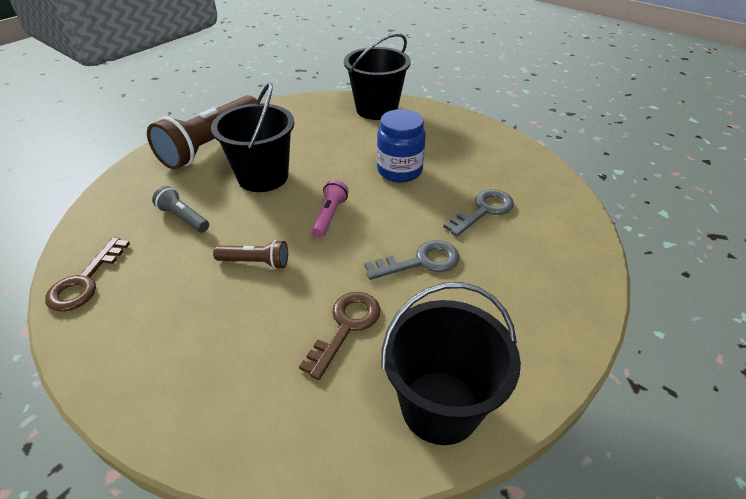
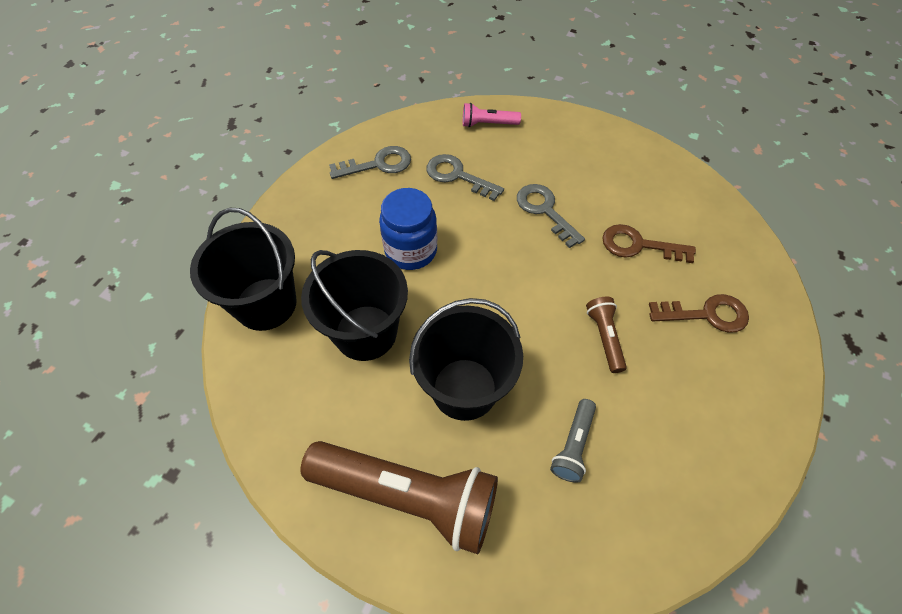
camera: 105 degrees left, 15 degrees up
brown key [45,237,130,311] -> brown key moved to [649,294,749,333]
pink flashlight [311,180,349,238] -> pink flashlight moved to [463,103,521,127]
black bucket [381,282,521,445] -> black bucket moved to [301,250,408,361]
none -> grey key [329,146,411,179]

